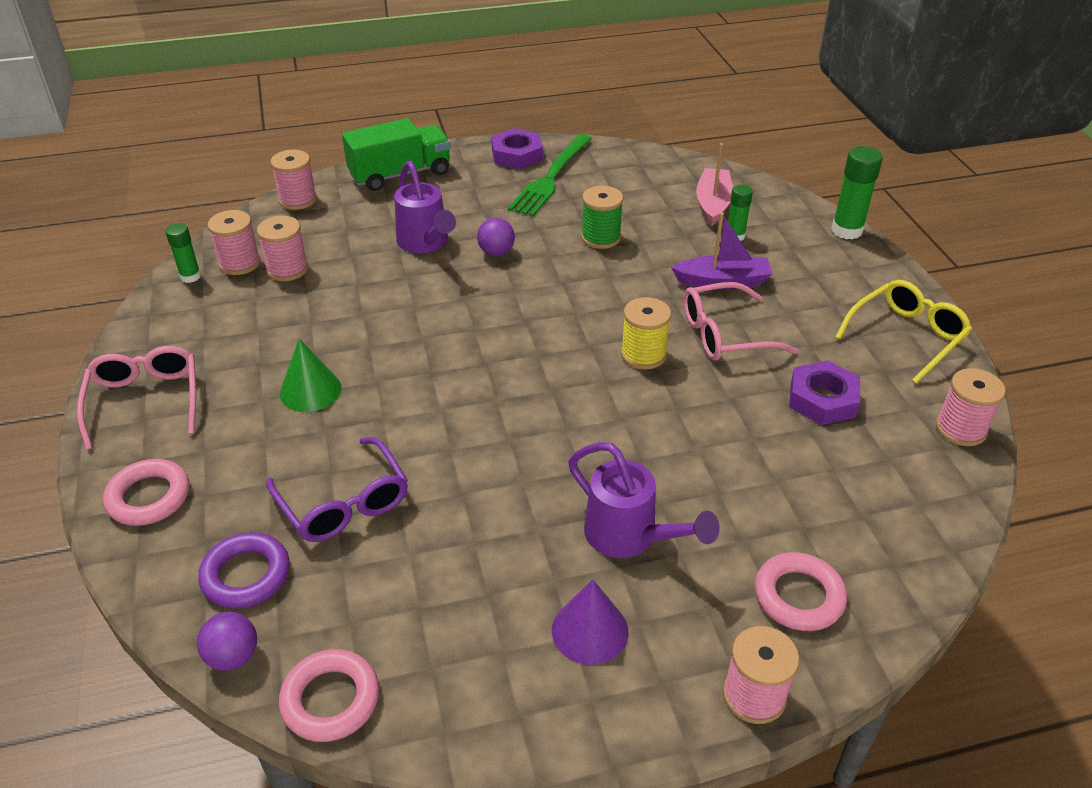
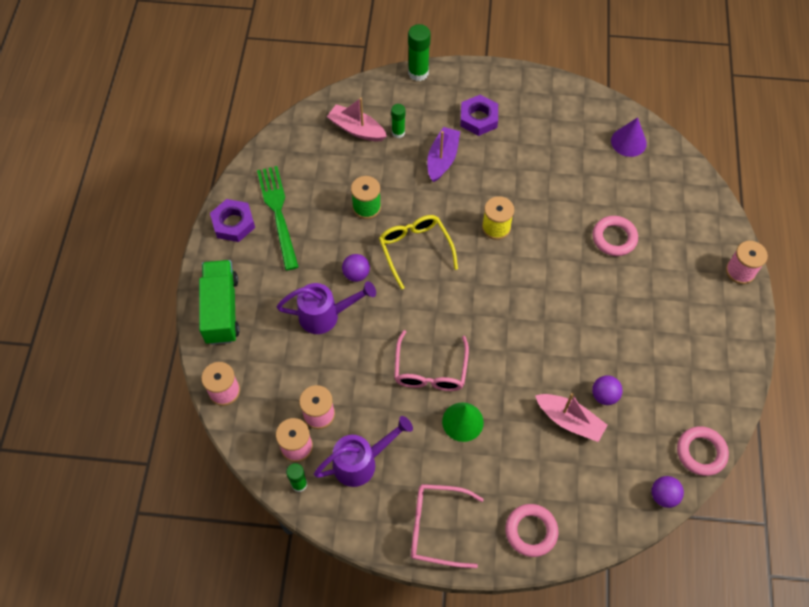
camera: 70 degrees left, 20 degrees up
purple ring [198,532,290,609] -> none
purple glasses [266,437,408,542] -> pink boat [535,393,608,442]
green fork [508,134,592,217] -> green fork turned 150 degrees counterclockwise [257,166,299,270]
purple cone [552,579,629,665] -> purple cone moved to [611,117,647,157]
purple watering can [568,442,719,558] -> purple watering can moved to [314,416,413,487]
pink glasses [684,282,798,361] -> pink glasses moved to [394,330,469,391]
pink ring [755,552,847,631] -> pink ring moved to [592,216,638,256]
purple nut [789,360,860,425] -> purple nut moved to [460,95,498,136]
yellow glasses [835,280,972,384] -> yellow glasses moved to [379,215,458,290]
pink spool [936,368,1005,446] -> none
none -> purple ball [592,375,623,405]

